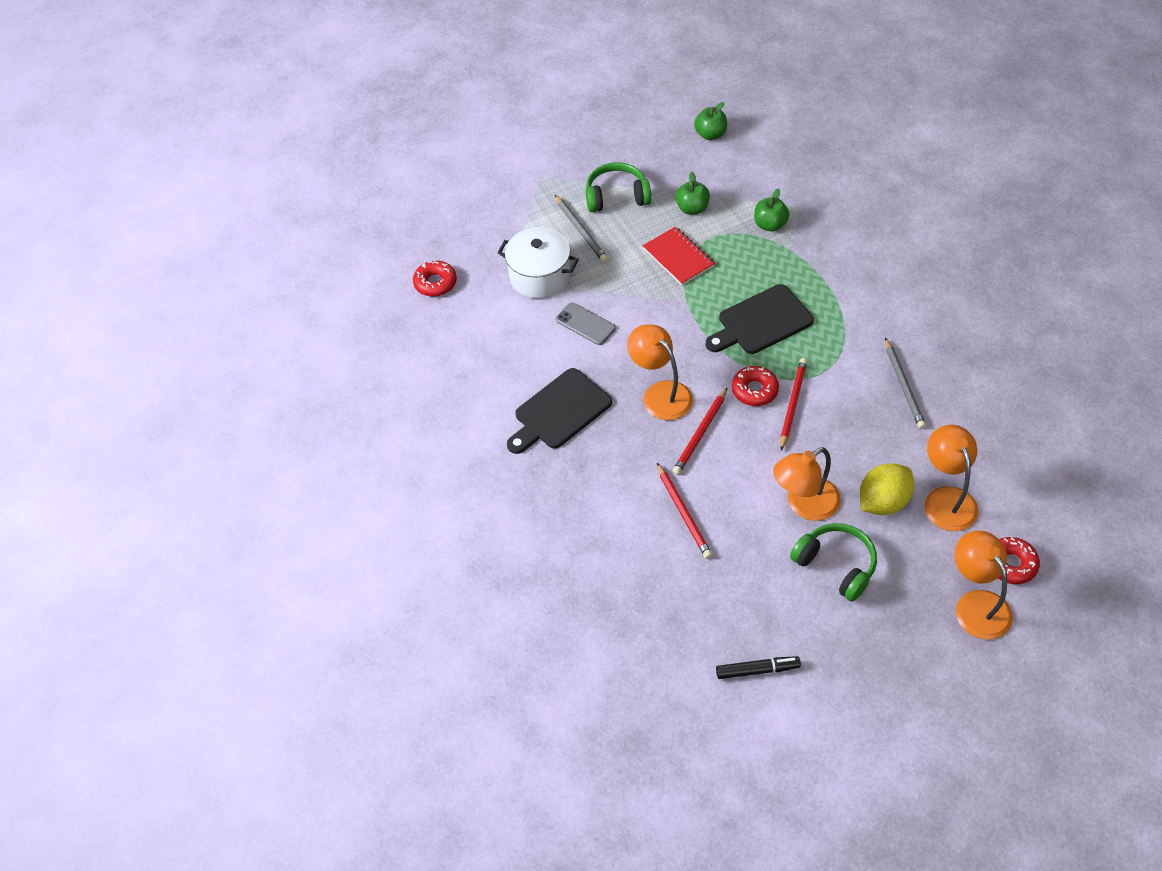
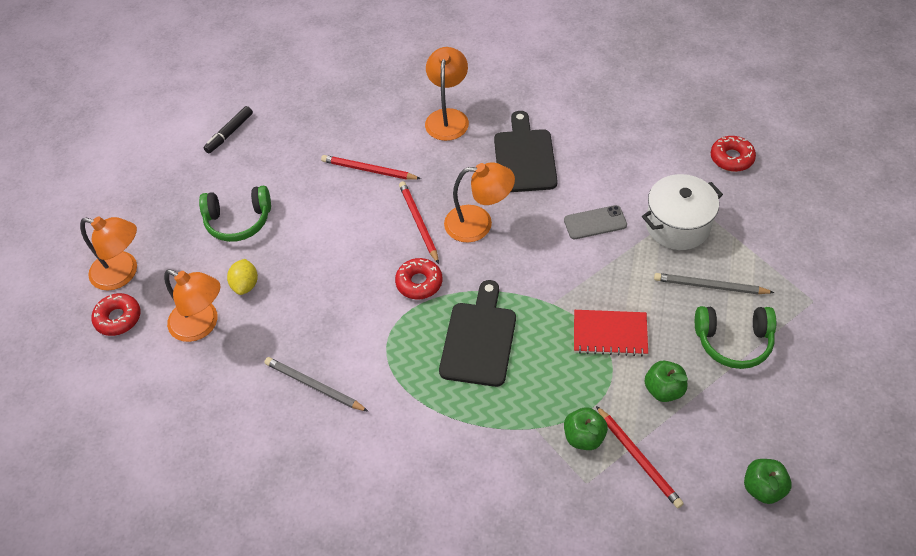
camera: 130 degrees right, 0 degrees up
green headphones [586,162,651,212] -> green headphones turned 60 degrees clockwise [695,306,776,369]
orange lamp [773,447,841,521] -> orange lamp moved to [425,47,469,141]
red pencil [780,358,807,451] -> red pencil moved to [596,406,684,508]
yellow lemon [860,463,914,515] -> yellow lemon [227,259,258,295], size x0.65

